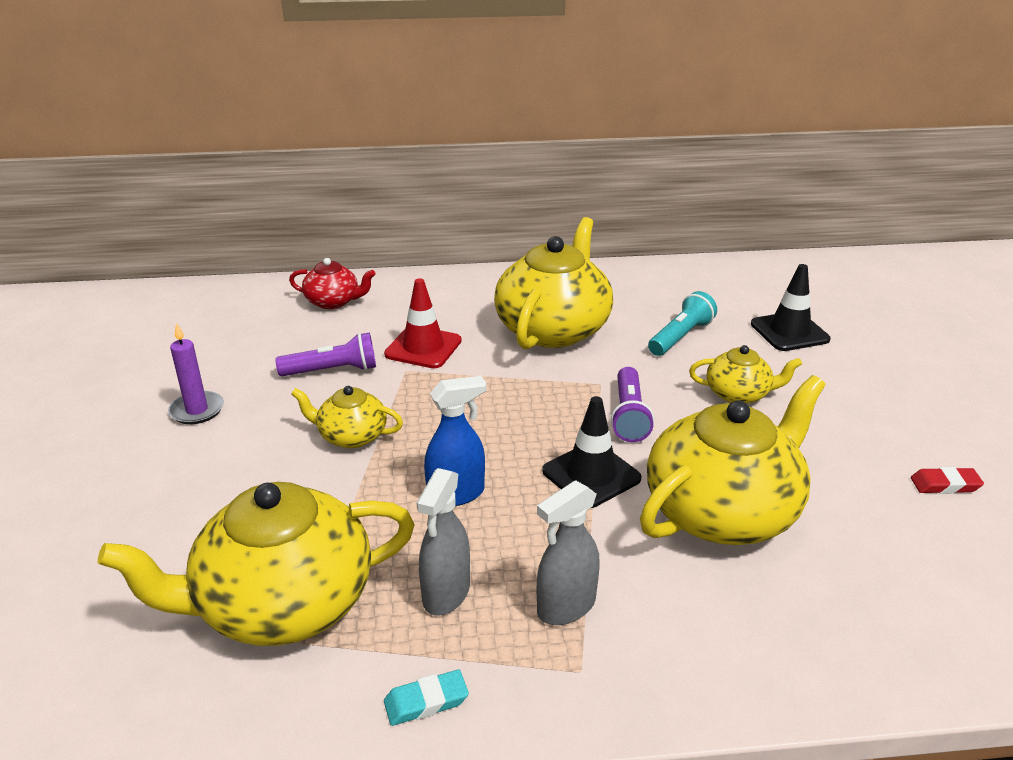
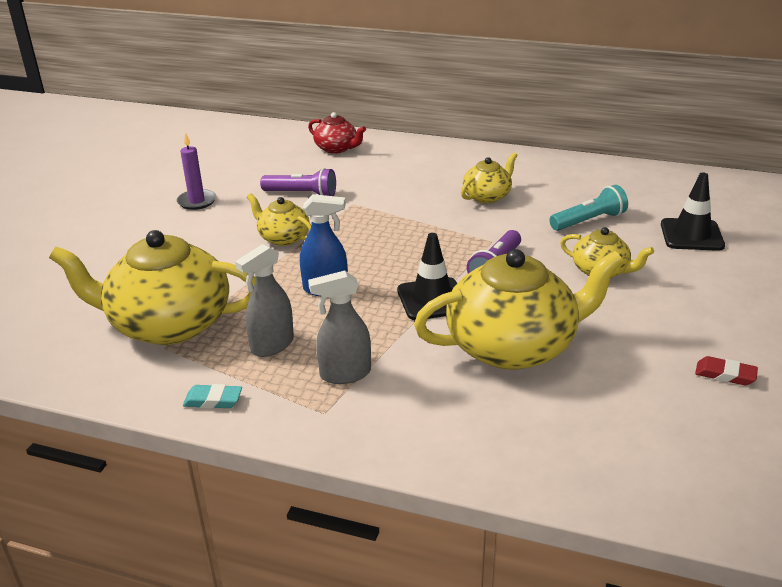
camera: 25 degrees right, 0 degrees up
red traffic cone [384,278,462,368] -> none
yellow teapot [494,217,613,349] -> yellow teapot [461,152,517,203], size x0.50

